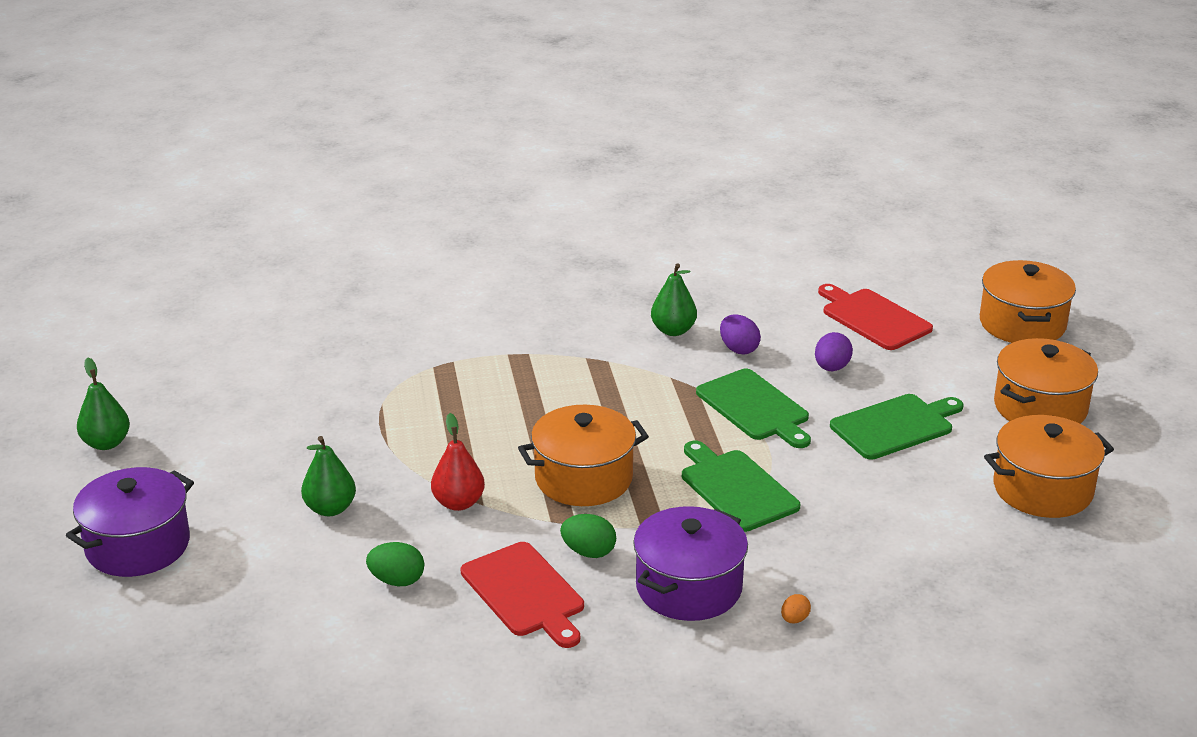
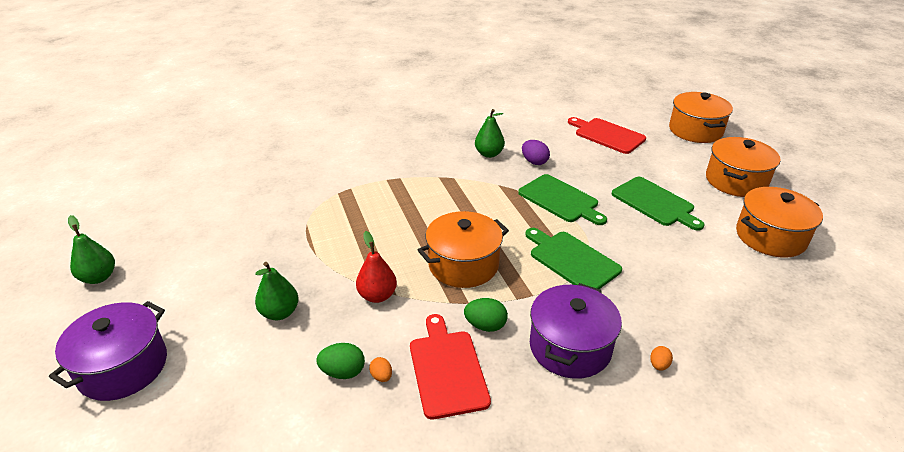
camera: 10 degrees left, 5 degrees up
red cutting board [461,542,584,648] -> red cutting board turned 150 degrees counterclockwise [410,314,491,420]
purple egg [815,332,853,371] -> none
green cutting board [830,394,964,460] -> green cutting board turned 90 degrees clockwise [612,177,704,231]
none -> orange egg [369,357,392,382]

